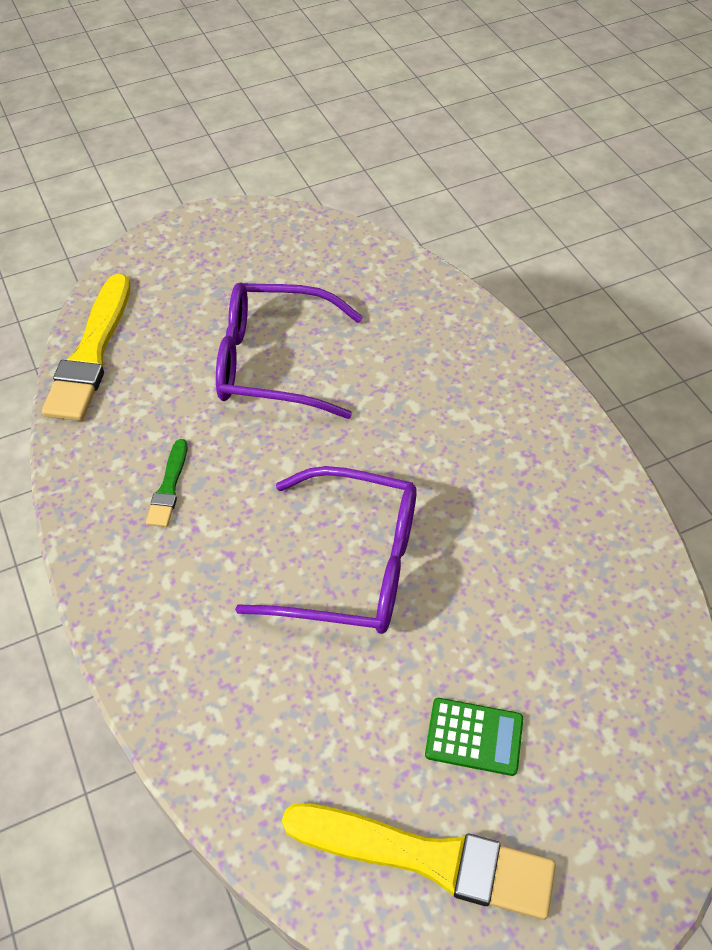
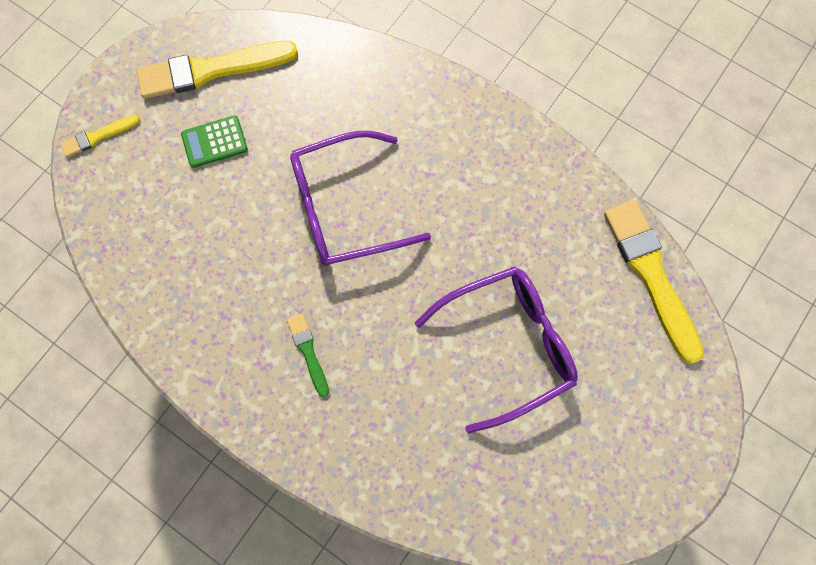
camera: 150 degrees right, 20 degrees up
green brush [146,439,187,527] -> green brush moved to [287,314,329,397]
none -> yellow brush [60,115,140,157]

